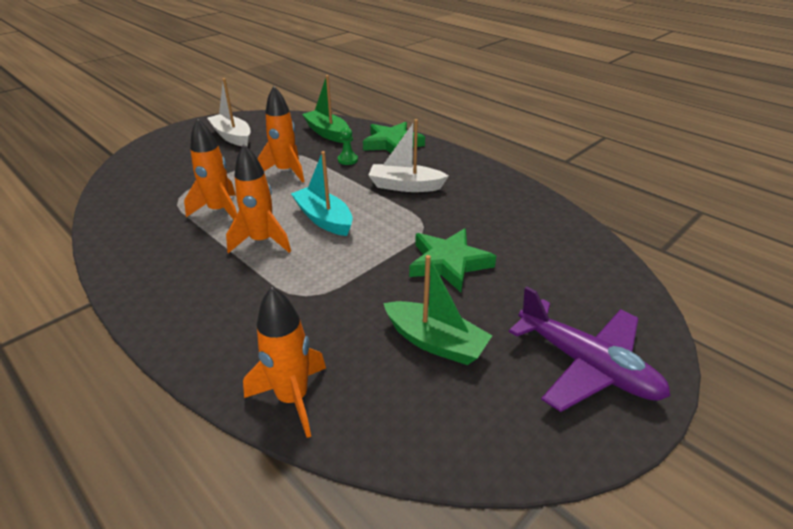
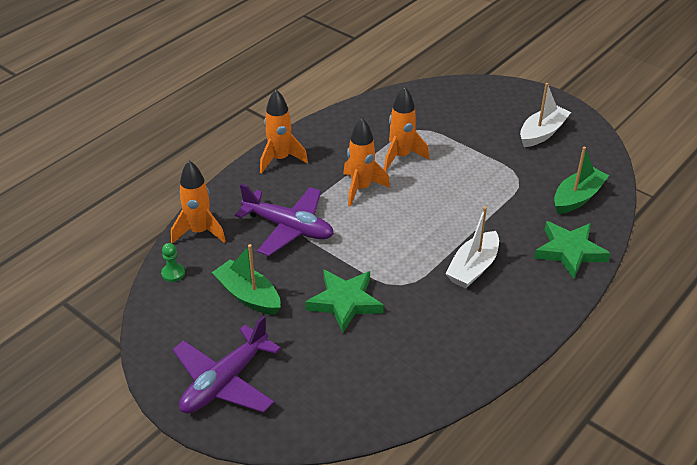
camera: 85 degrees right, 5 degrees up
orange rocket [257,86,305,183] -> orange rocket moved to [260,90,308,174]
turquoise boat [291,151,353,236] -> none
green pawn [338,127,358,165] -> green pawn moved to [161,243,185,282]
white boat [368,119,449,192] -> white boat turned 150 degrees counterclockwise [445,206,499,289]
green boat [383,255,492,365] -> green boat turned 105 degrees clockwise [212,244,280,315]
none -> purple plane [235,184,334,256]

